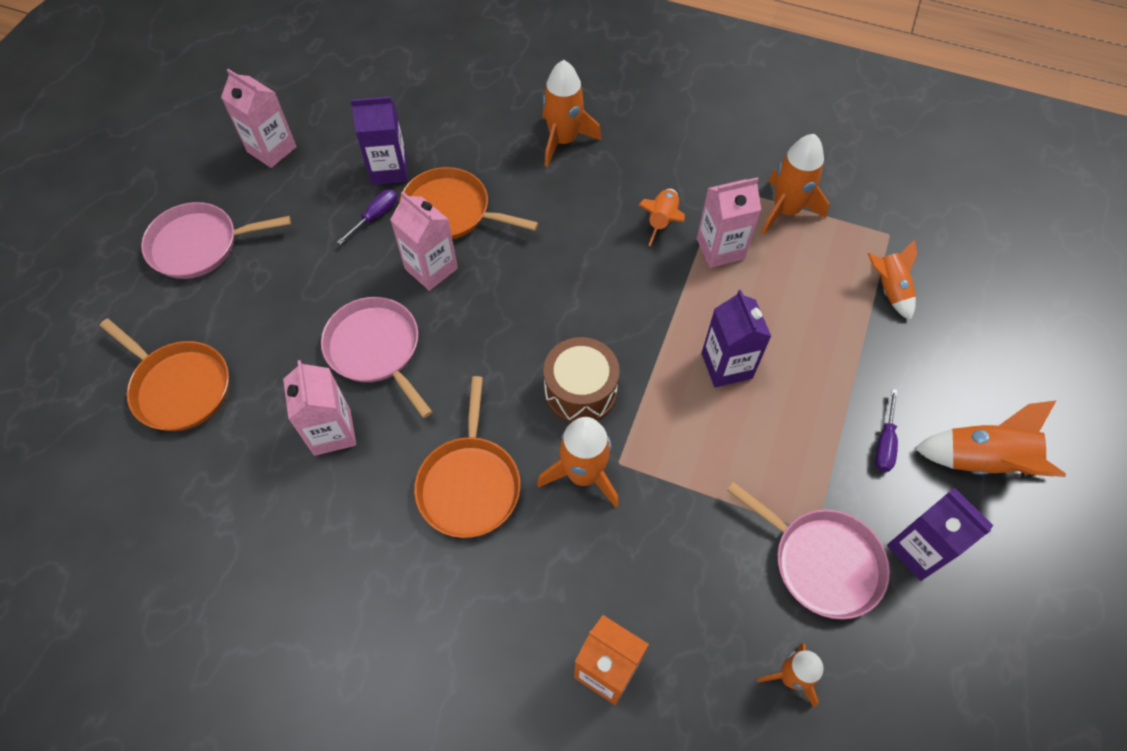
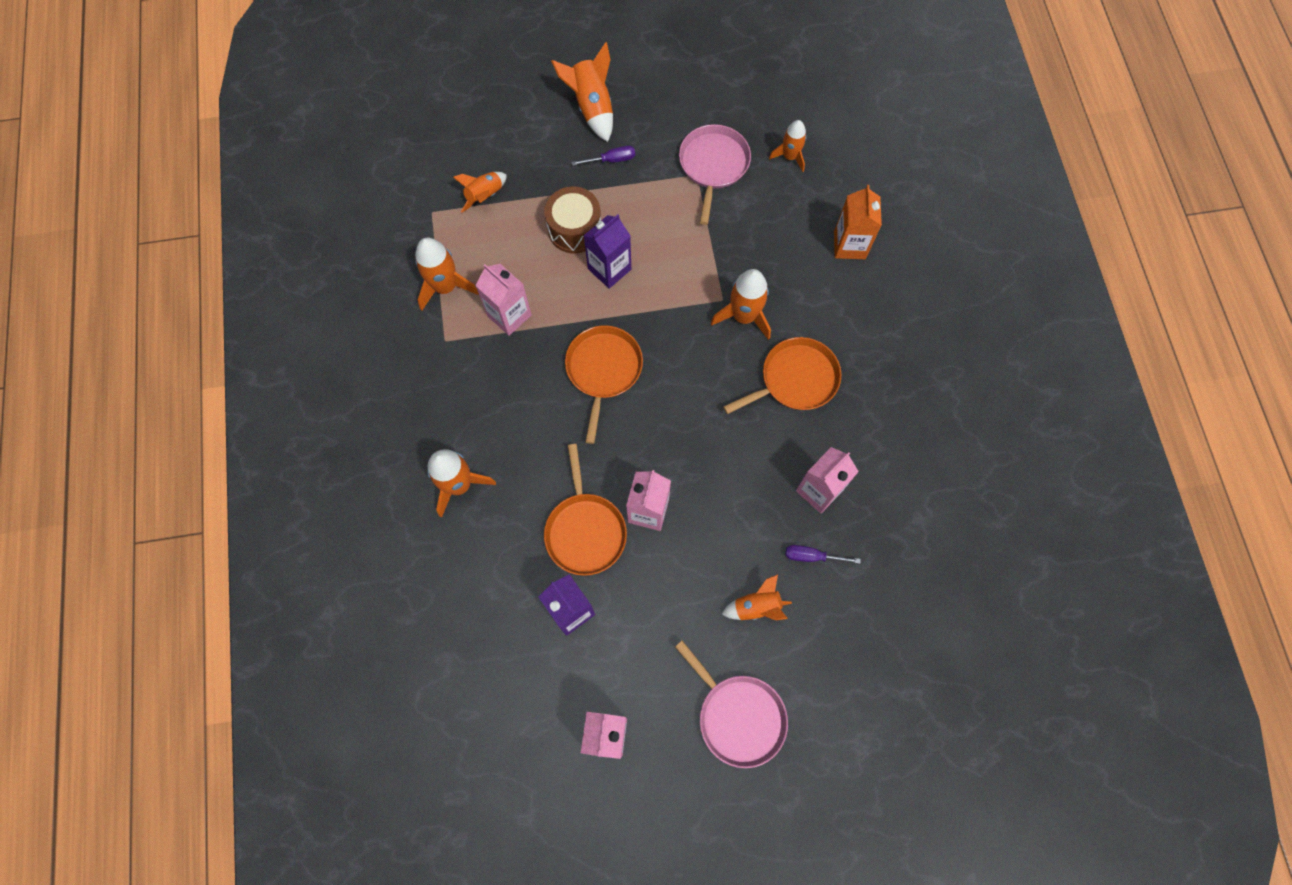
camera: 120 degrees left, 10 degrees up
orange pan [100,318,229,431] -> orange pan moved to [565,325,643,444]
pink pan [321,297,433,418] -> none
purple screwdriver [337,189,397,245] -> purple screwdriver moved to [786,545,861,564]
brown drum [543,337,620,423] -> brown drum moved to [544,187,601,253]
orange rocket [639,189,685,246] -> orange rocket moved to [722,574,792,620]
purple carton [887,487,993,581] -> none

